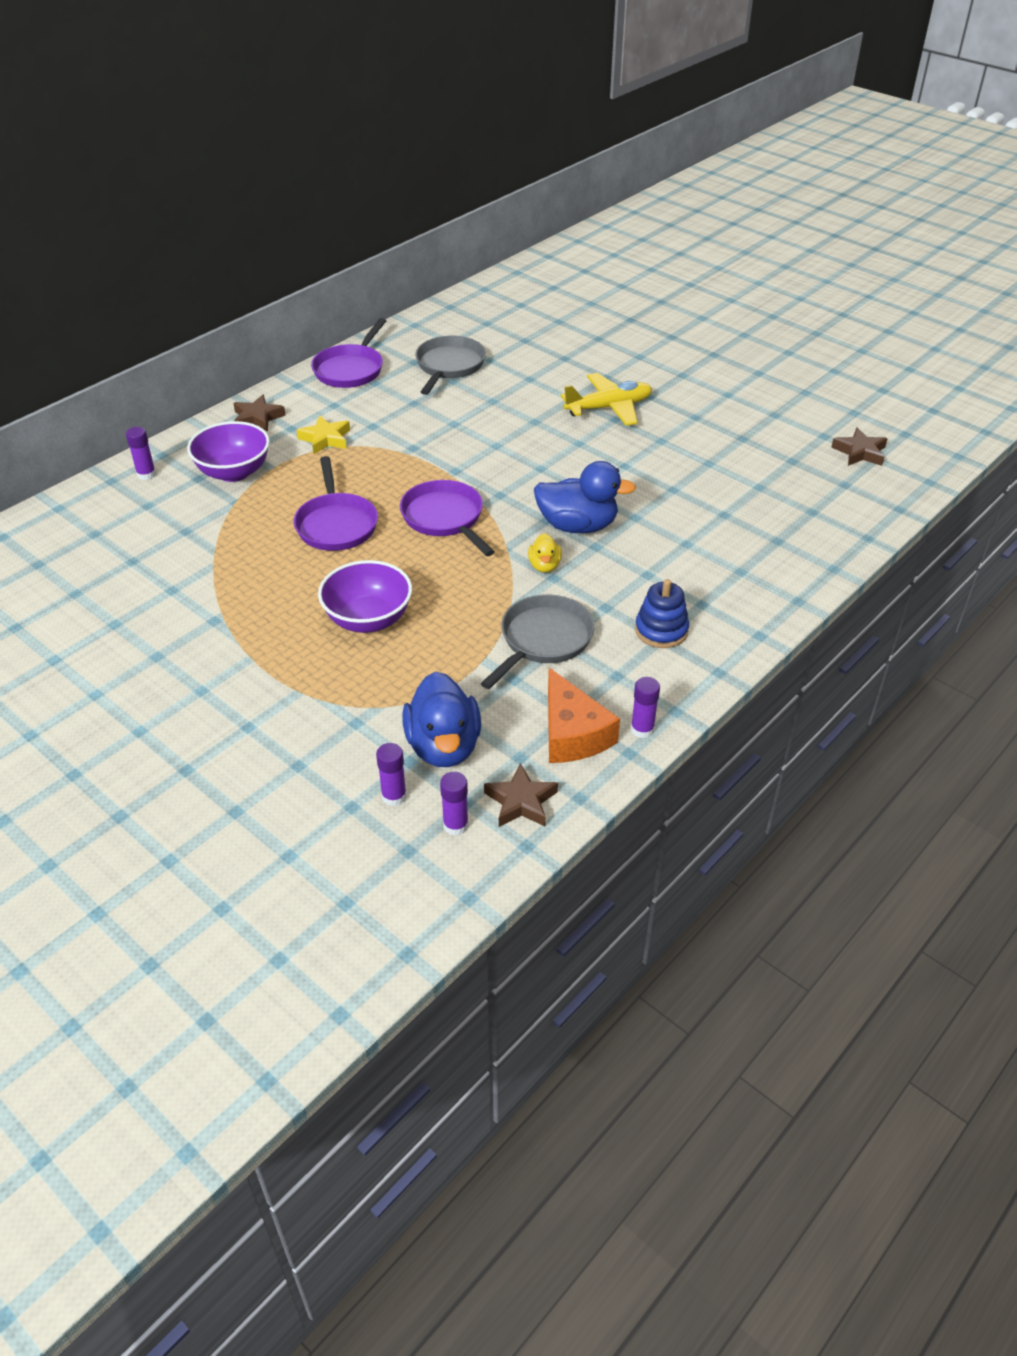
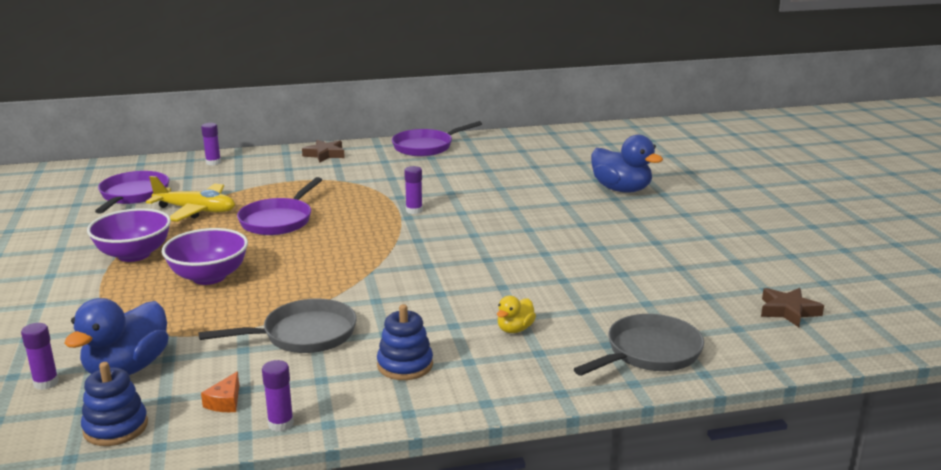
camera: 35 degrees right, 20 degrees down
purple bowl [187,421,270,482] -> purple bowl moved to [87,208,171,262]
yellow star [296,415,350,454] -> none
purple pan [400,480,495,556] -> purple pan moved to [95,171,169,214]
grey pan [415,336,486,395] -> grey pan moved to [574,314,704,376]
purple glue stick [440,772,469,836] -> purple glue stick moved to [404,166,423,214]
brown star [484,763,558,827] -> blue stacking toy [81,362,148,446]
yellow duck [528,533,562,573] -> yellow duck moved to [497,296,536,333]
blue duck [534,461,636,533] -> blue duck moved to [591,135,663,193]
orange cheese [548,668,620,763] -> orange cheese [201,371,239,412], size x0.47
yellow plane [561,373,652,426] -> yellow plane moved to [146,176,235,222]

